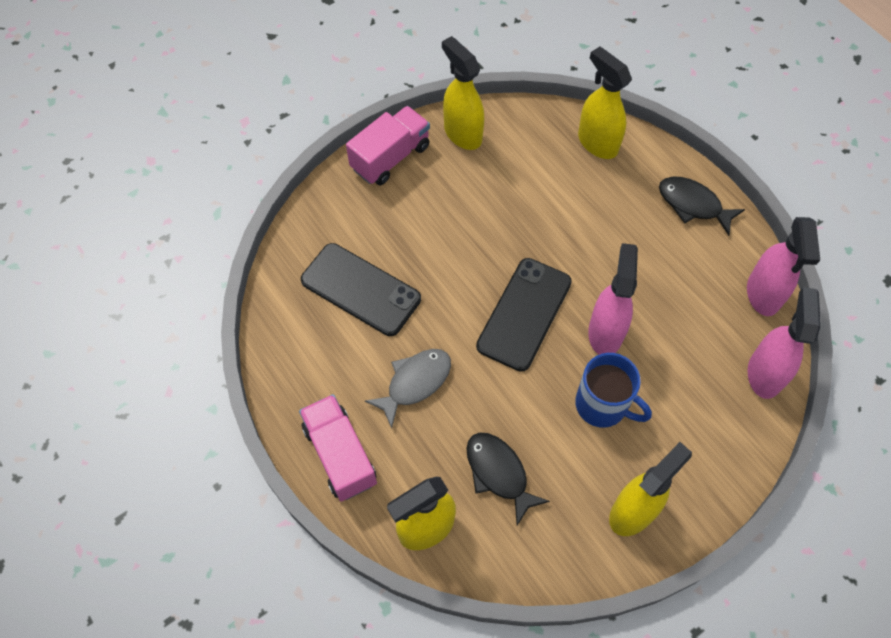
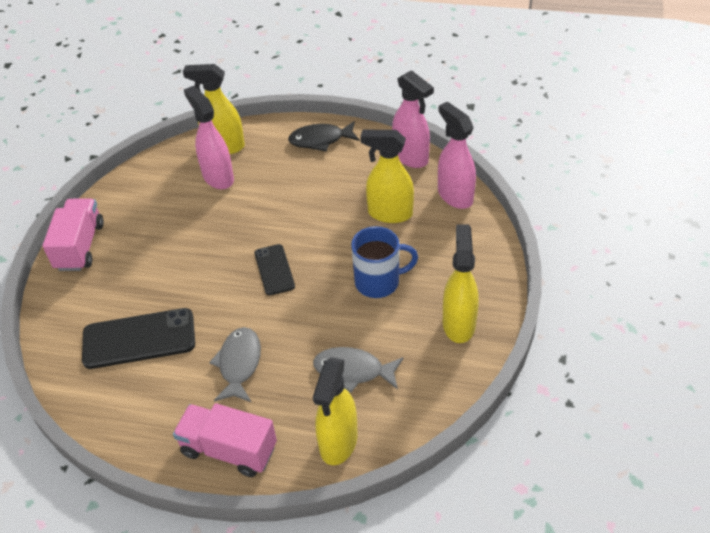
camera: 40 degrees left, 15 degrees down
yellow spray bottle [442,36,484,150] -> yellow spray bottle moved to [360,130,414,223]
black fish [466,433,550,525] -> grey fish [313,347,403,393]
black phone [476,258,572,372] -> black phone [254,244,295,295], size x0.59
pink spray bottle [588,243,638,355] -> pink spray bottle moved to [184,86,234,189]

